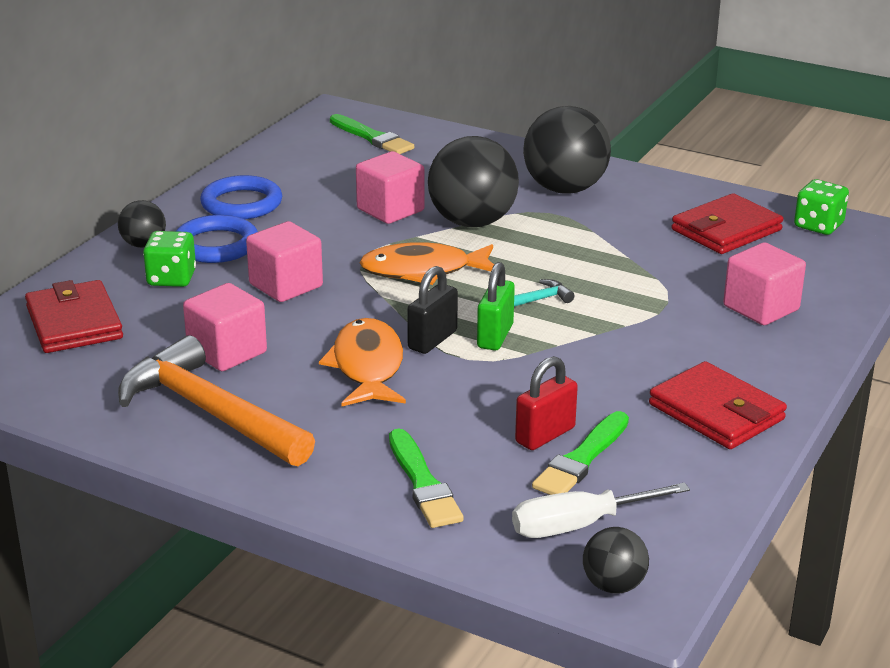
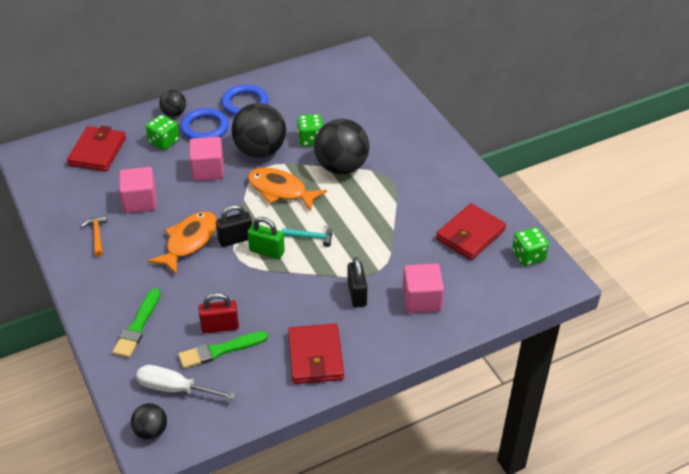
camera: 35 degrees right, 15 degrees up
orange hammer [118,335,315,466] -> orange hammer [81,215,107,257], size x0.42
green brush [330,114,414,154] -> none
pink cube [356,151,425,224] -> green dice [297,114,323,147]
green padlock [477,262,515,350] -> green padlock turned 60 degrees clockwise [248,217,285,259]
black ball [523,106,611,194] -> black ball moved to [232,103,286,158]
red wallet [671,193,783,254] -> red wallet turned 45 degrees counterclockwise [436,203,506,260]
none -> black padlock [348,257,367,308]

